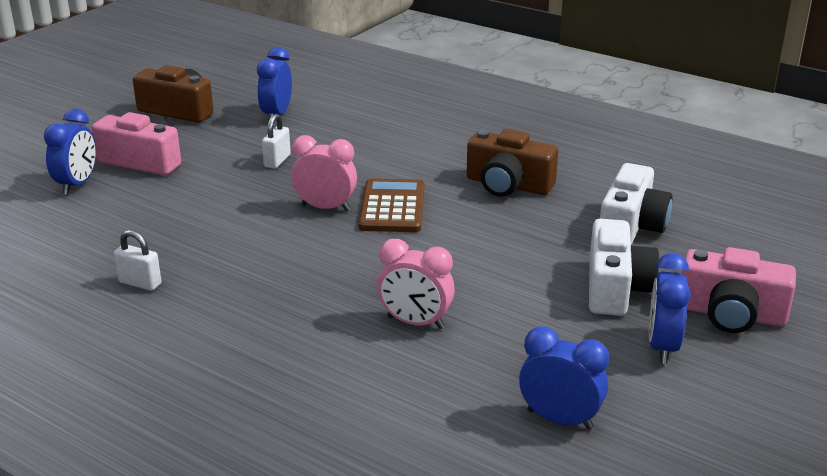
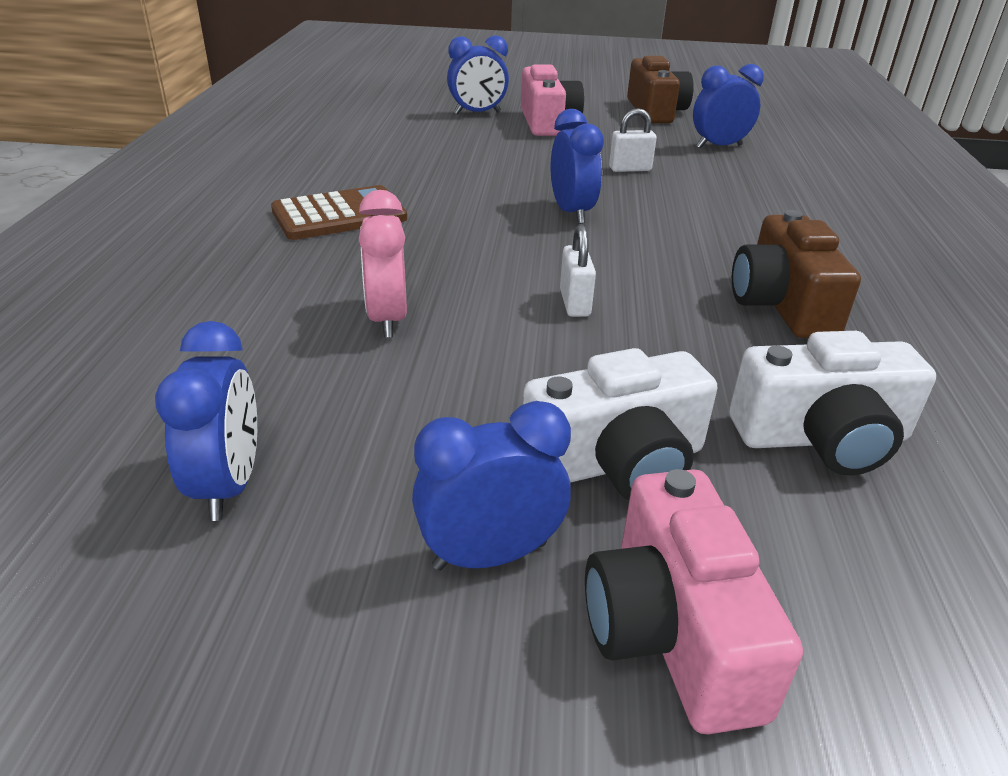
camera: 60 degrees right, 5 degrees up
white padlock [114,230,161,291] -> white padlock moved to [560,224,596,317]
pink clock [292,135,357,211] -> blue clock [551,109,604,224]
brown calculator [359,178,424,232] -> brown calculator moved to [271,185,407,240]

